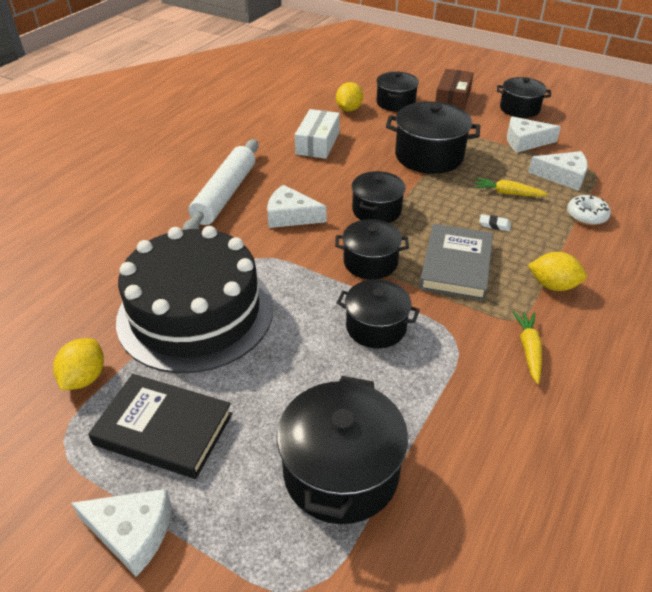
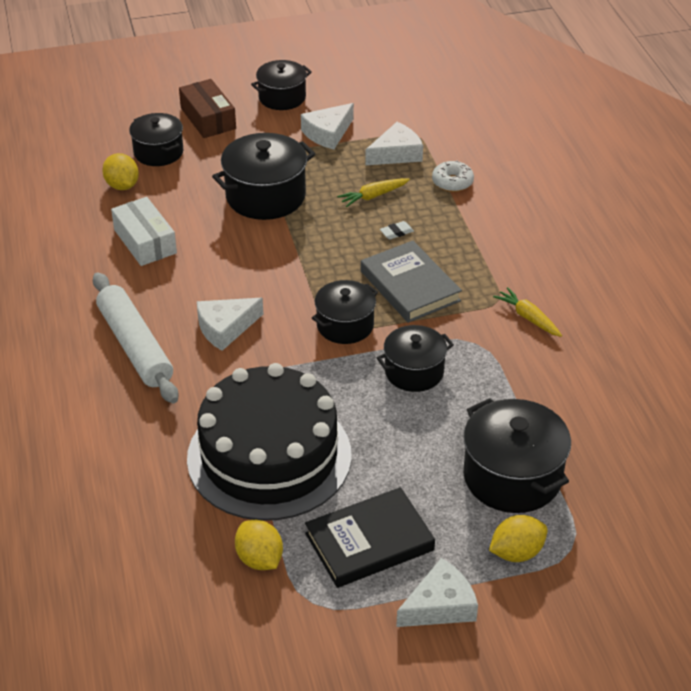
camera: 45 degrees left, 0 degrees up
black pot [352,171,406,223] -> none
yellow lemon [528,252,587,291] -> yellow lemon moved to [489,515,548,562]

